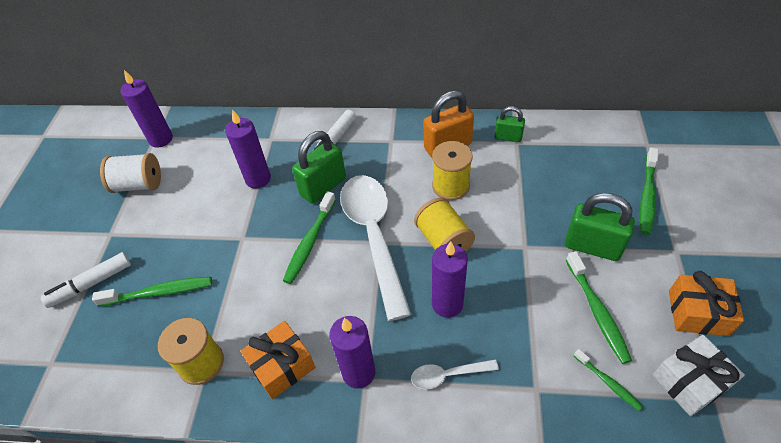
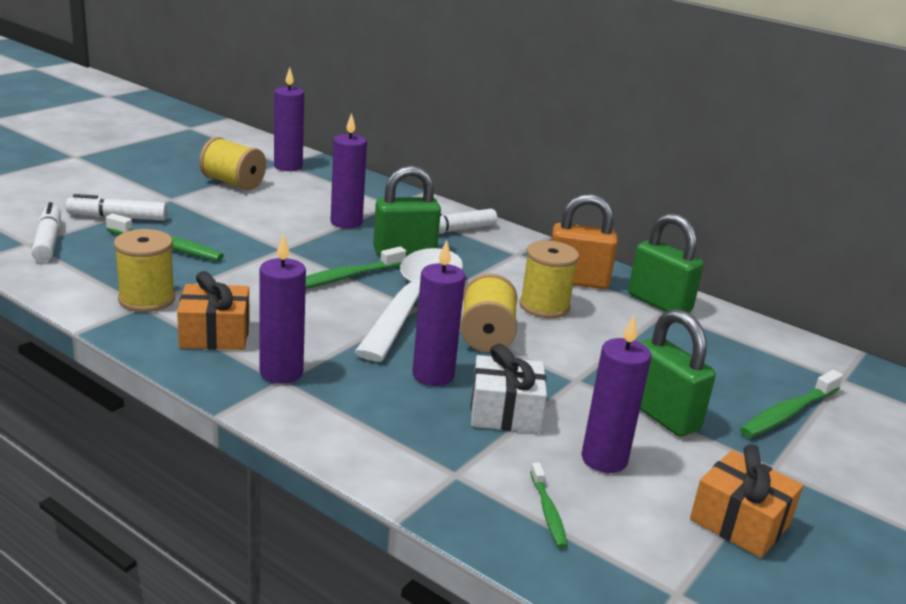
camera: 25 degrees right, 25 degrees down
white spool [100,153,161,193] -> yellow spool [199,137,266,190]
white spoon [411,359,499,390] -> none
green padlock [494,106,525,142] -> green padlock [628,213,704,313], size x1.72
green toothbrush [566,251,632,364] -> purple candle [581,315,651,473]
white gift [653,335,745,416] -> white gift moved to [471,344,547,433]
none -> white marker [31,202,61,262]

